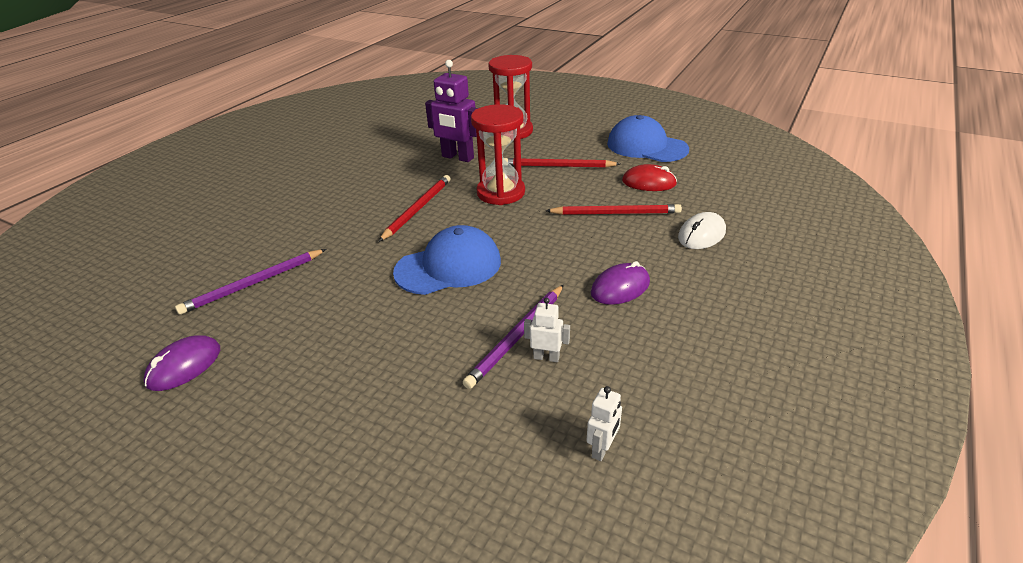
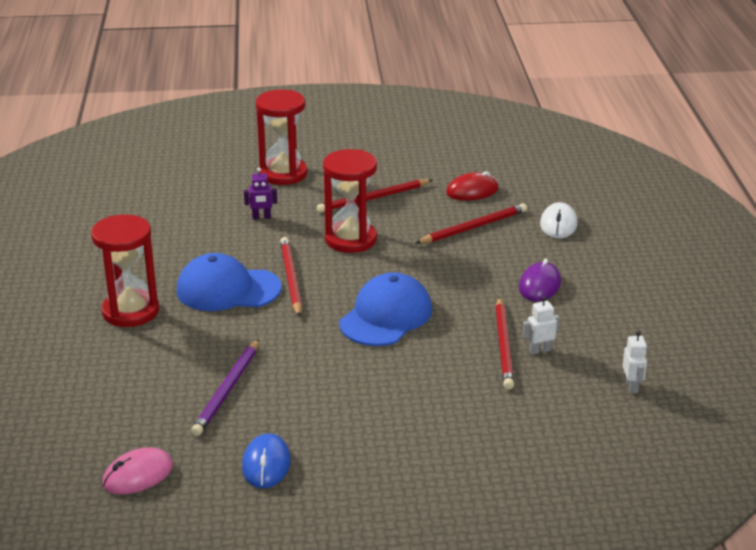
camera: 35 degrees left, 5 degrees down
purple mouse [144,335,220,391] -> blue mouse [242,433,291,488]
purple robot [425,60,478,162] -> purple robot [244,168,277,219], size x0.50
purple pencil [463,285,564,389] -> red pencil [495,297,514,390]
blue cap [607,115,689,162] -> blue cap moved to [177,253,282,311]
none -> red hourglass [91,214,159,327]
none -> pink mouse [102,447,173,494]

